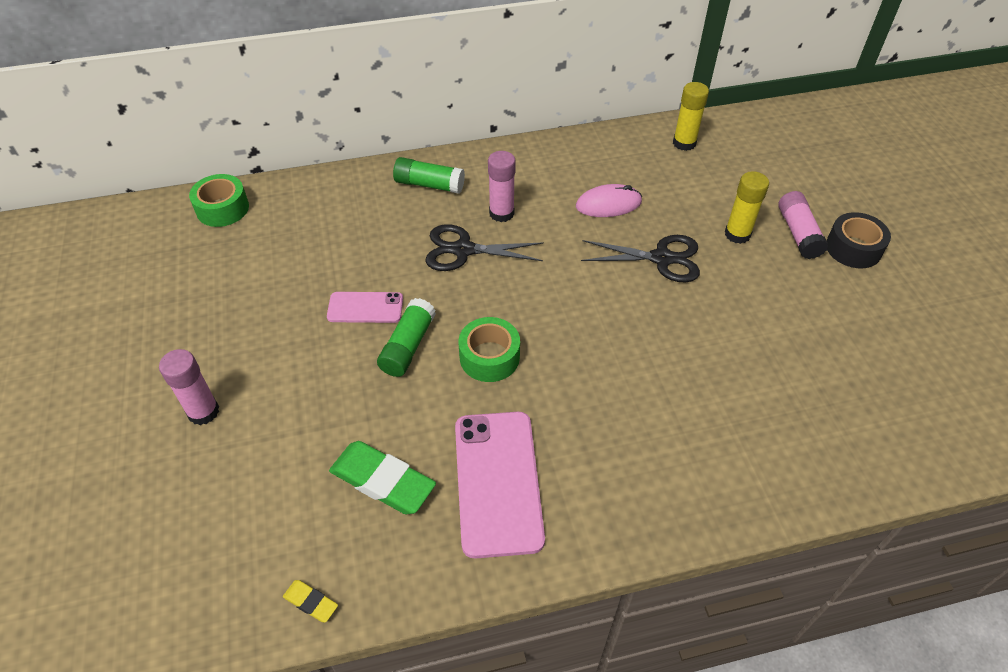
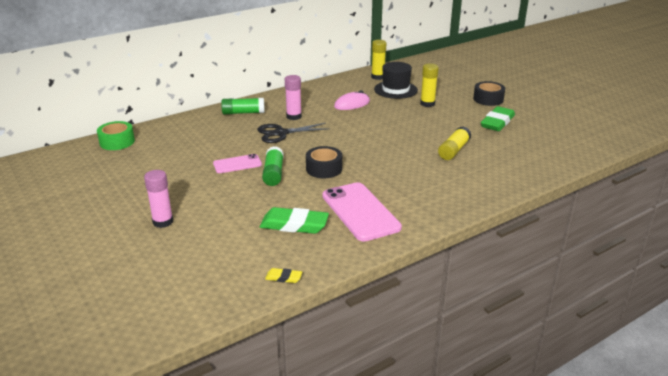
camera: 20 degrees left, 20 degrees down
green tape [459,317,520,382] -> black tape [306,146,342,178]
black scissors [581,235,700,283] -> none
pink glue stick [778,191,829,259] -> none
none -> black hat [374,62,418,99]
none -> yellow glue stick [438,126,471,160]
none -> green eraser [481,106,515,131]

